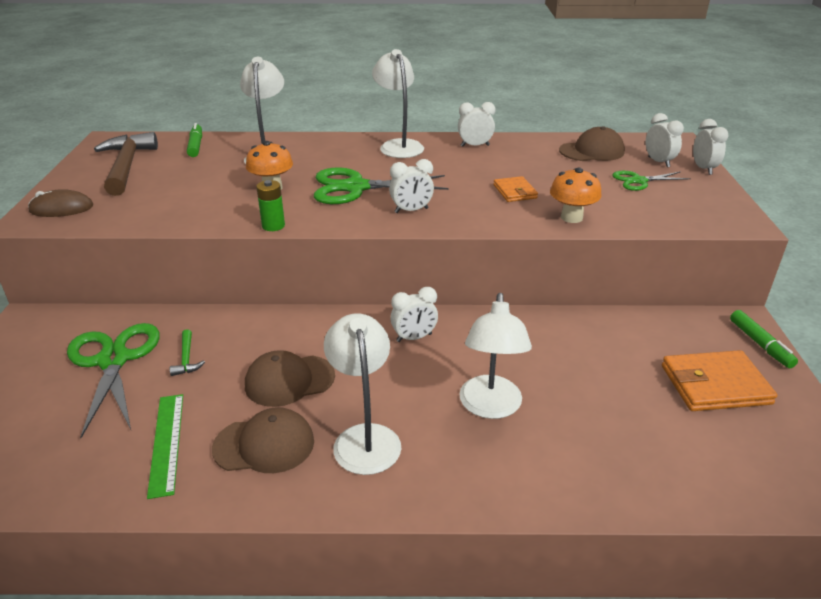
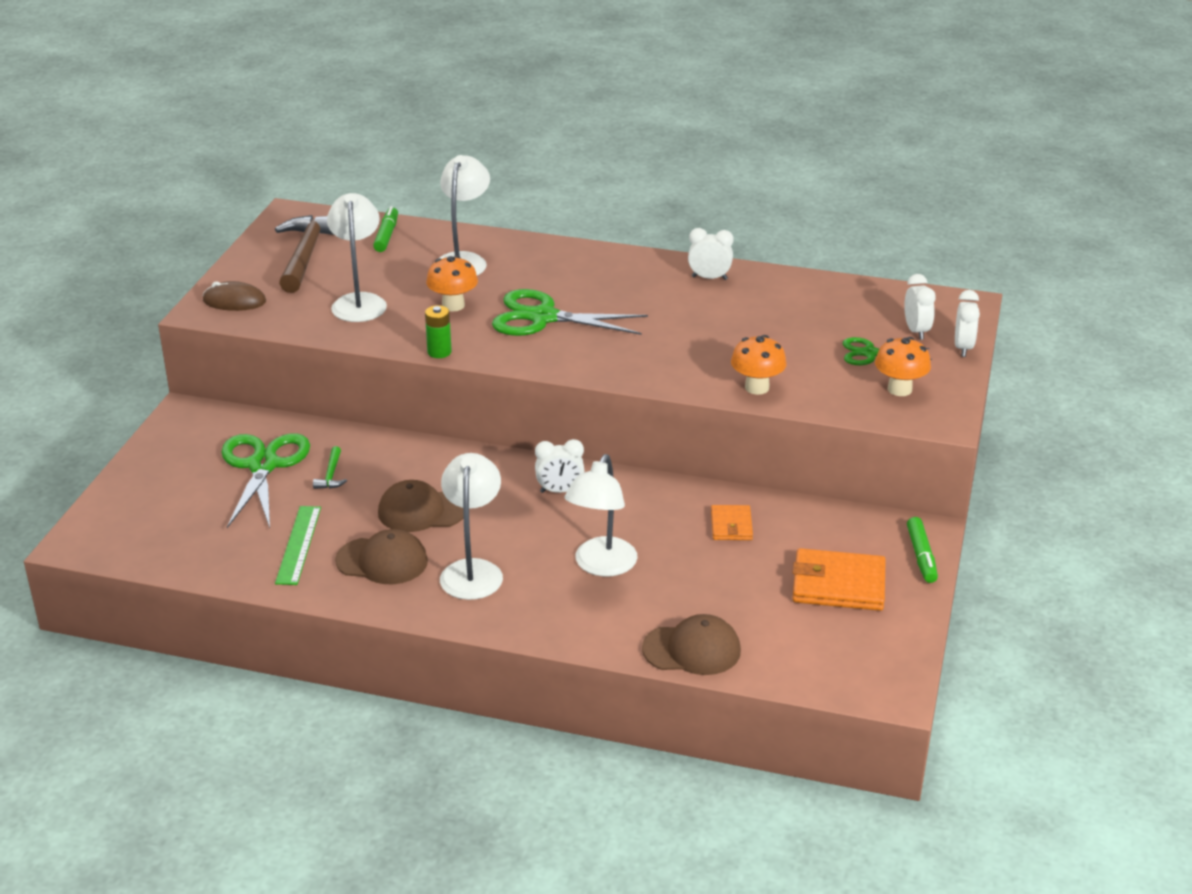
camera: 15 degrees right, 0 degrees up
white lamp [372,49,424,158] -> white lamp moved to [327,193,387,322]
white clock [389,159,434,213] -> none
orange wallet [493,176,538,202] -> orange wallet moved to [711,505,753,540]
brown cap [559,126,625,161] -> brown cap moved to [642,614,741,675]
none -> orange mushroom [875,337,931,396]

